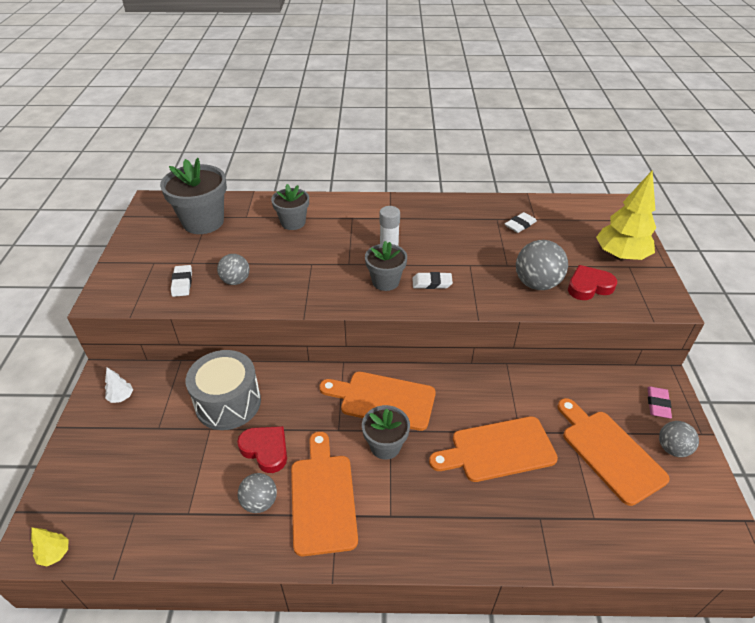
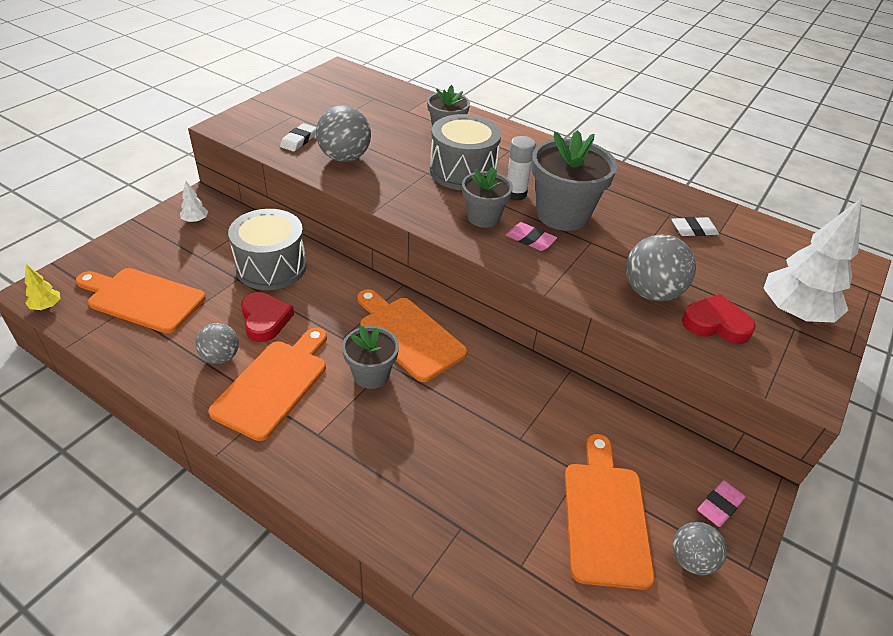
camera: 30 degrees right, 0 degrees up
grey flower pot [160,158,227,234] -> grey flower pot moved to [531,130,617,231]
grey ball [217,254,250,285] -> grey ball [316,105,371,162], size x1.58
white eraser [412,272,453,289] -> pink eraser [506,222,557,251]
orange cutting board [429,416,558,482] -> orange cutting board moved to [76,268,206,333]
yellow tree [596,170,656,261] -> white tree [763,198,862,322]
none -> grey drum [430,114,501,190]

